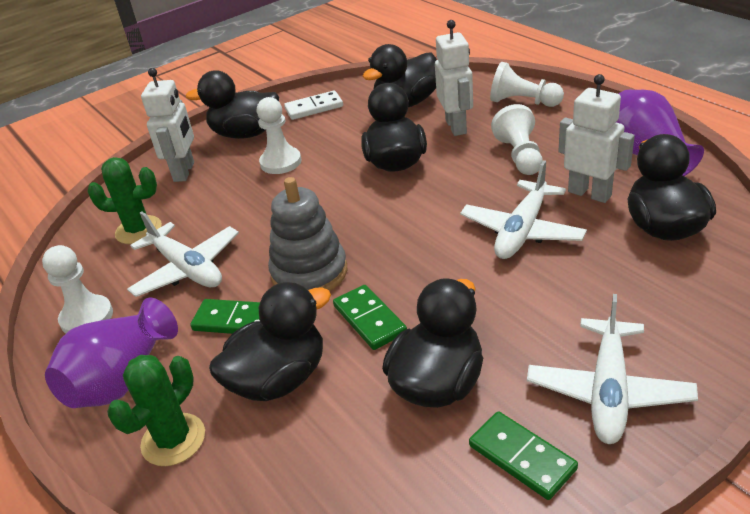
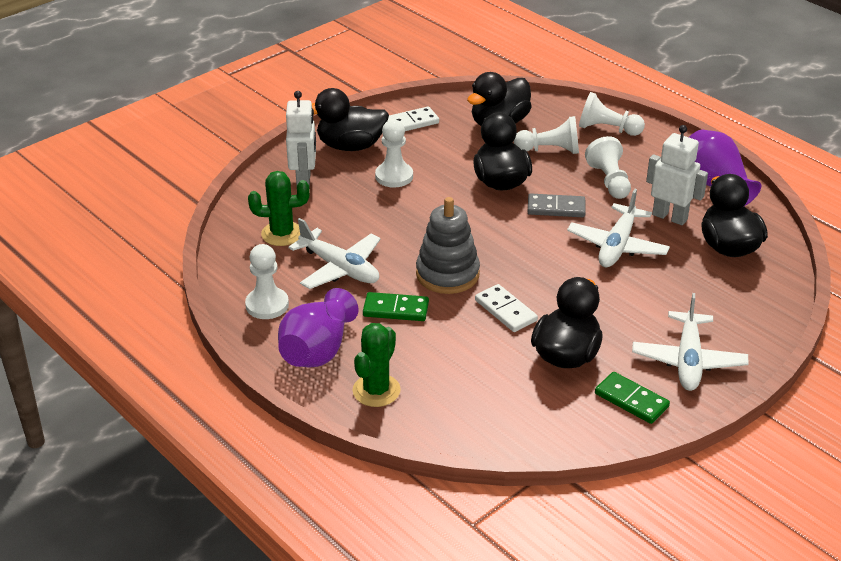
camera: 10 degrees left, 0 degrees up
black duck [209,282,331,401] -> none
green domino [333,285,407,350] -> white domino [475,284,538,332]
white robot [435,20,473,136] -> white pawn [514,116,579,154]
none -> grey domino [528,194,586,217]

